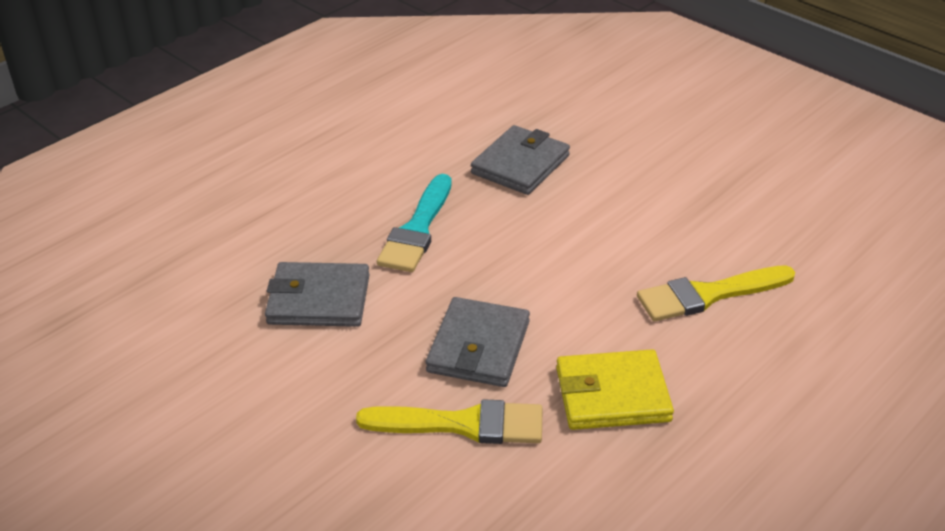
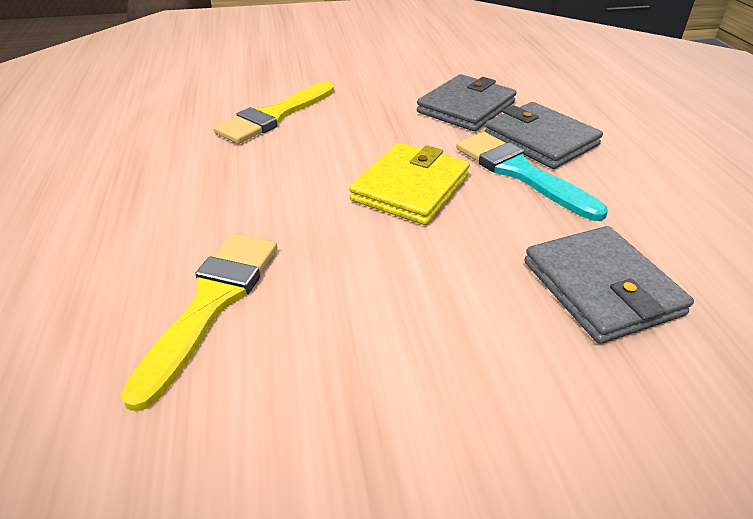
camera: 125 degrees right, 0 degrees up
grey wallet [426,297,530,387] -> grey wallet moved to [484,102,603,169]
yellow wallet [556,349,674,430] -> yellow wallet moved to [349,143,470,225]

